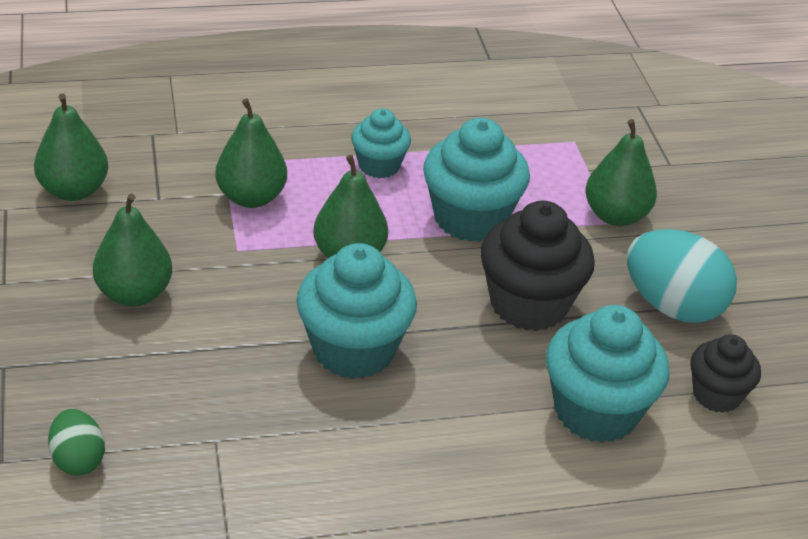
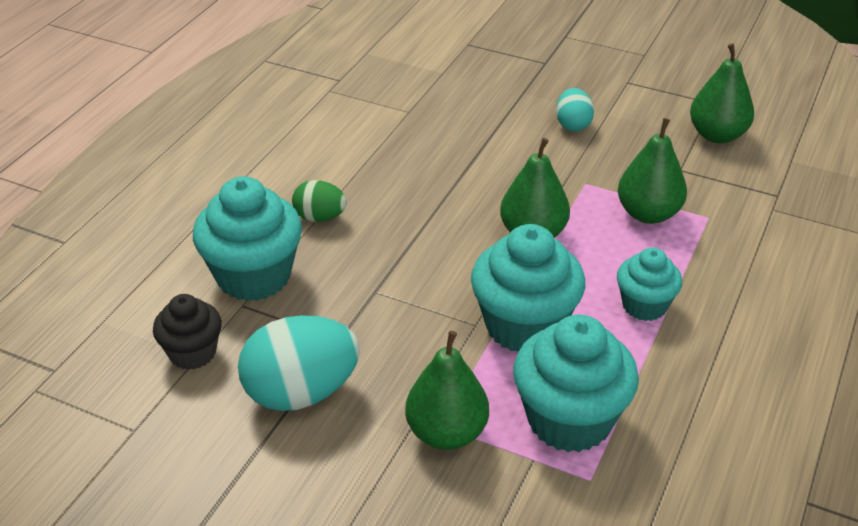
camera: 130 degrees right, 0 degrees up
green egg [48,409,105,475] -> green egg moved to [292,180,347,222]
green pear [93,194,172,306] -> turquoise egg [556,88,594,131]
turquoise cupcake [296,243,417,379] -> turquoise cupcake moved to [513,315,639,452]
black cupcake [480,201,595,331] -> none

